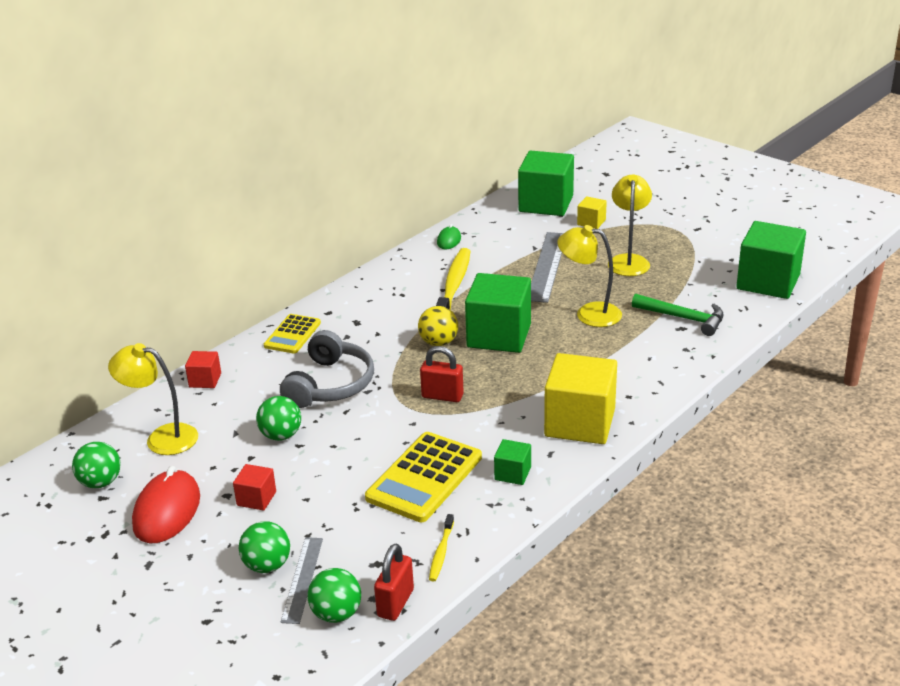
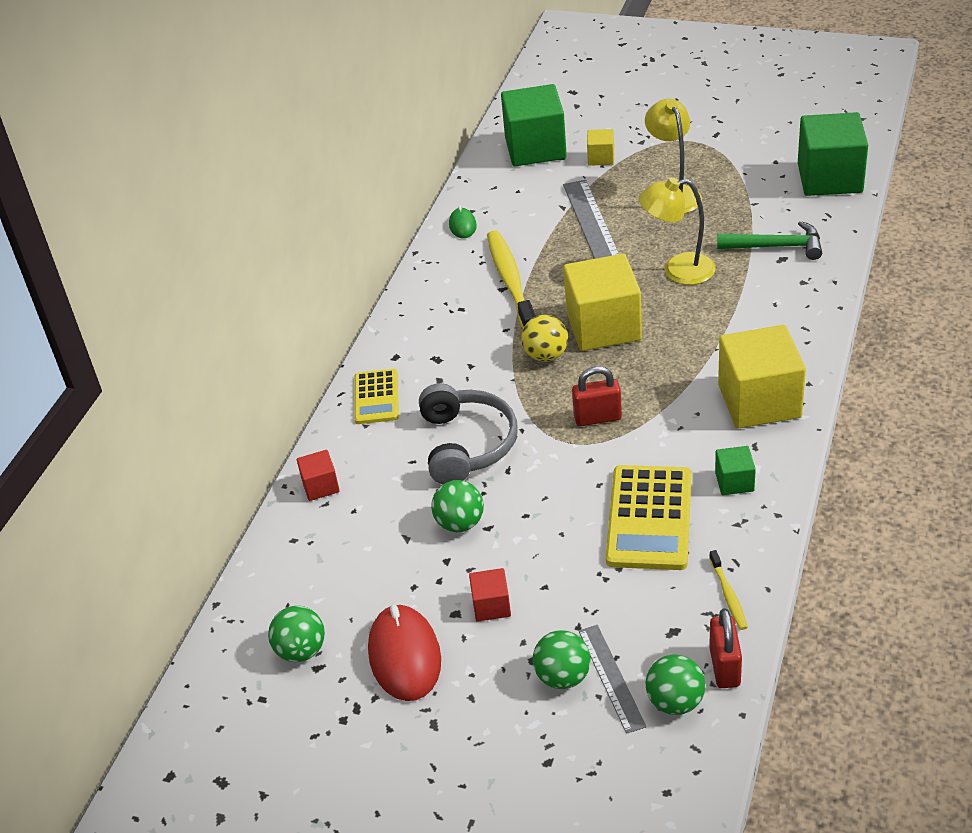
camera: 20 degrees left, 10 degrees up
yellow lamp [108,343,198,455] -> none
green cube [465,273,531,353] -> yellow cube [563,254,642,351]

